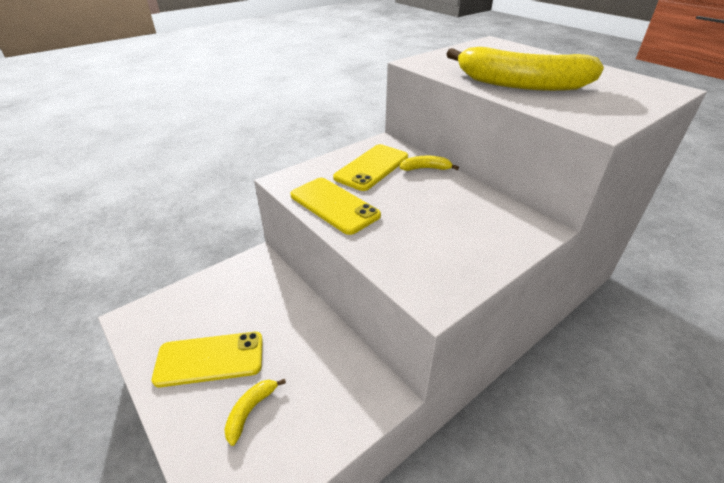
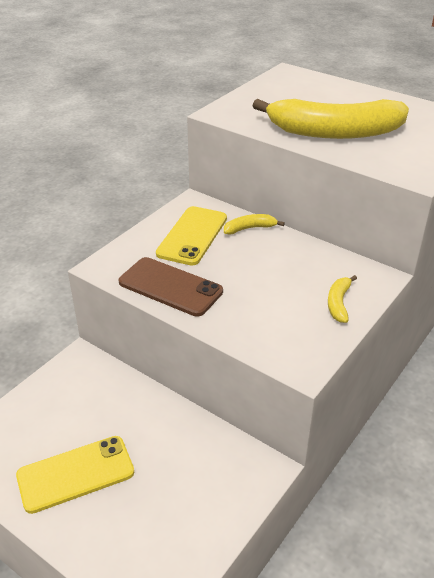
camera: 15 degrees left, 0 degrees up
yellow banana [224,379,286,446] -> yellow banana moved to [328,275,357,323]
yellow phone [291,178,381,235] -> brown phone [119,257,223,317]

